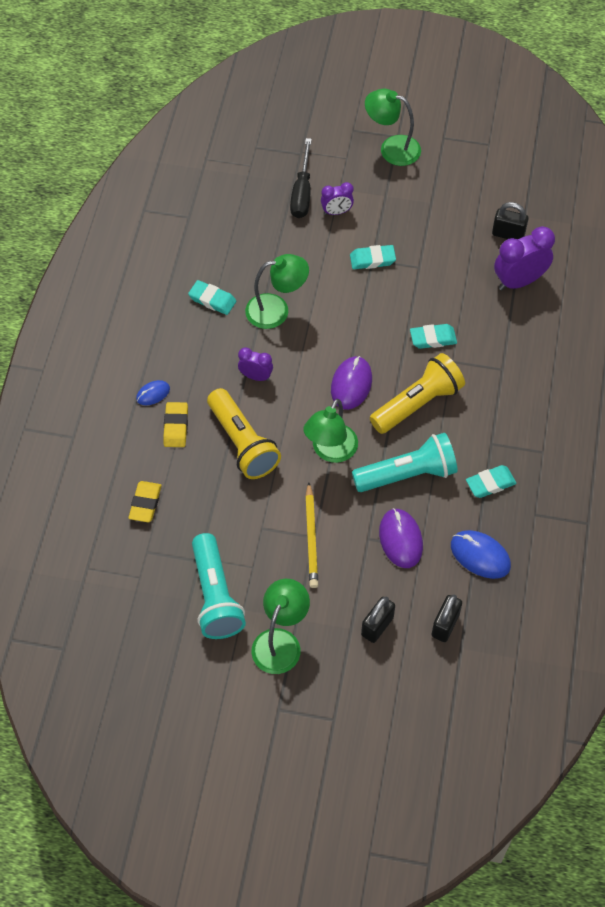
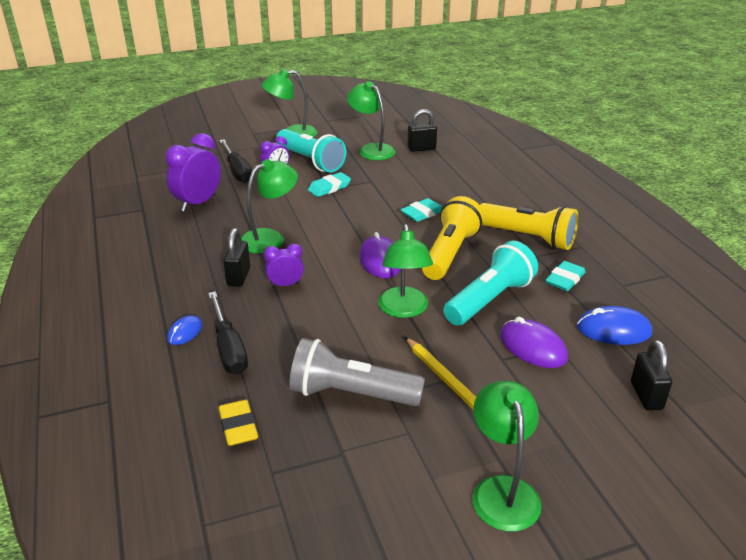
camera: 30 degrees left, 25 degrees down
yellow eraser [163,402,188,447] -> black screwdriver [208,291,248,375]
turquoise eraser [188,280,236,315] -> none
turquoise flashlight [192,533,246,639] -> turquoise flashlight moved to [276,129,346,172]
yellow flashlight [207,388,281,479] -> yellow flashlight moved to [480,203,578,250]
black padlock [361,597,395,643] -> black padlock moved to [223,228,250,287]
purple clock [494,226,555,290] -> purple clock moved to [165,133,221,212]
none -> grey flashlight [289,338,425,406]
none -> green lamp [347,81,395,160]

